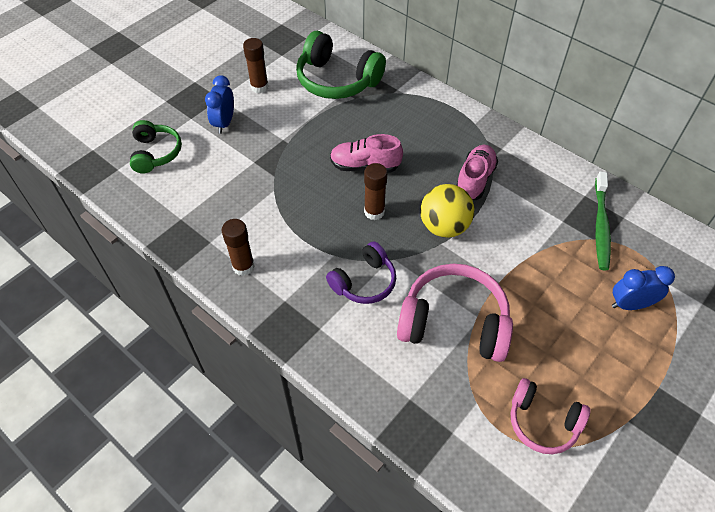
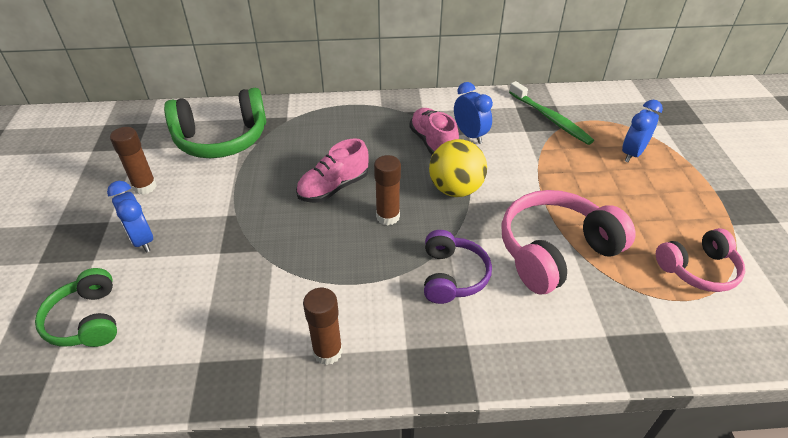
camera: 45 degrees left, 10 degrees down
green headphones [130,120,182,173] -> green headphones turned 150 degrees counterclockwise [35,268,117,347]
none -> blue clock [454,82,493,144]

